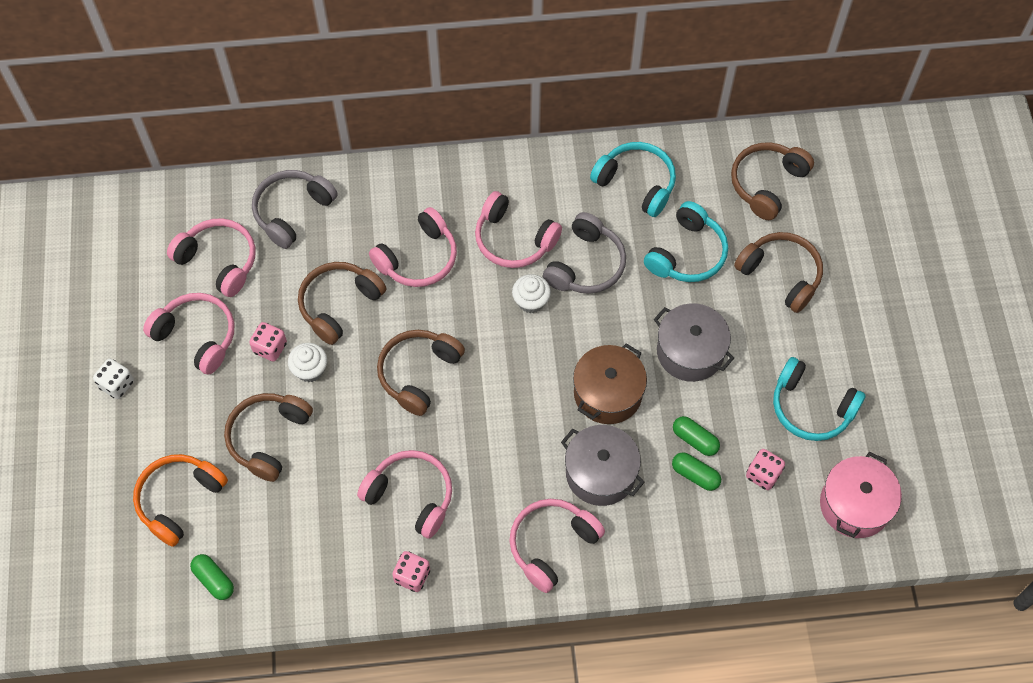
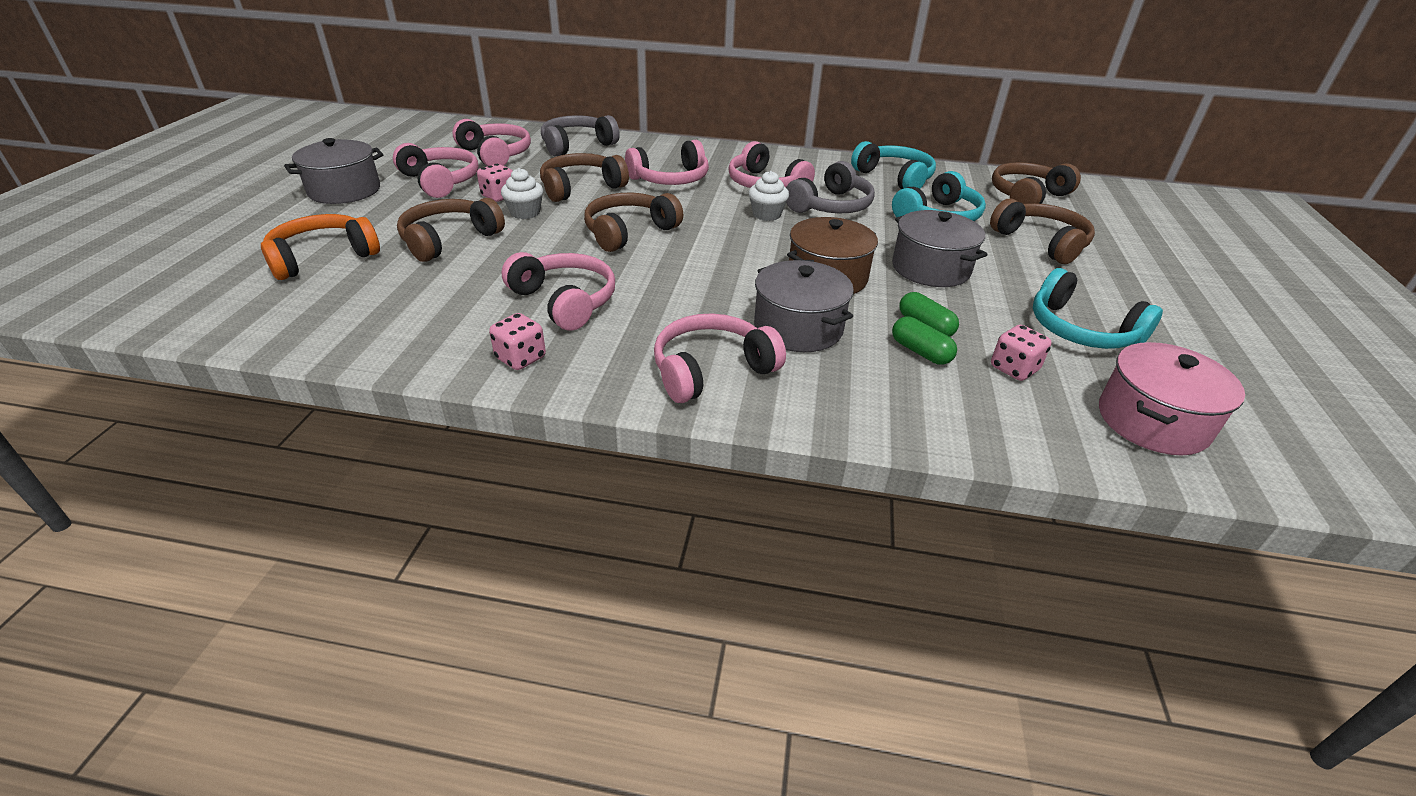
camera: 15 degrees right, 25 degrees down
white dice [93,359,134,399] -> grey pot [284,138,383,204]
green capsule [190,554,234,600] -> none

